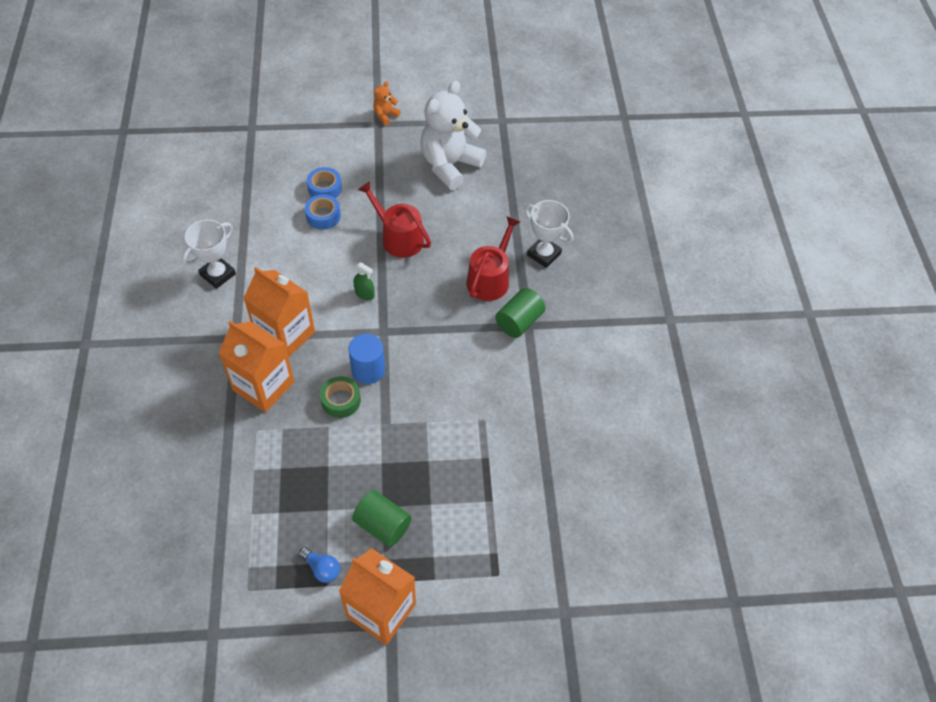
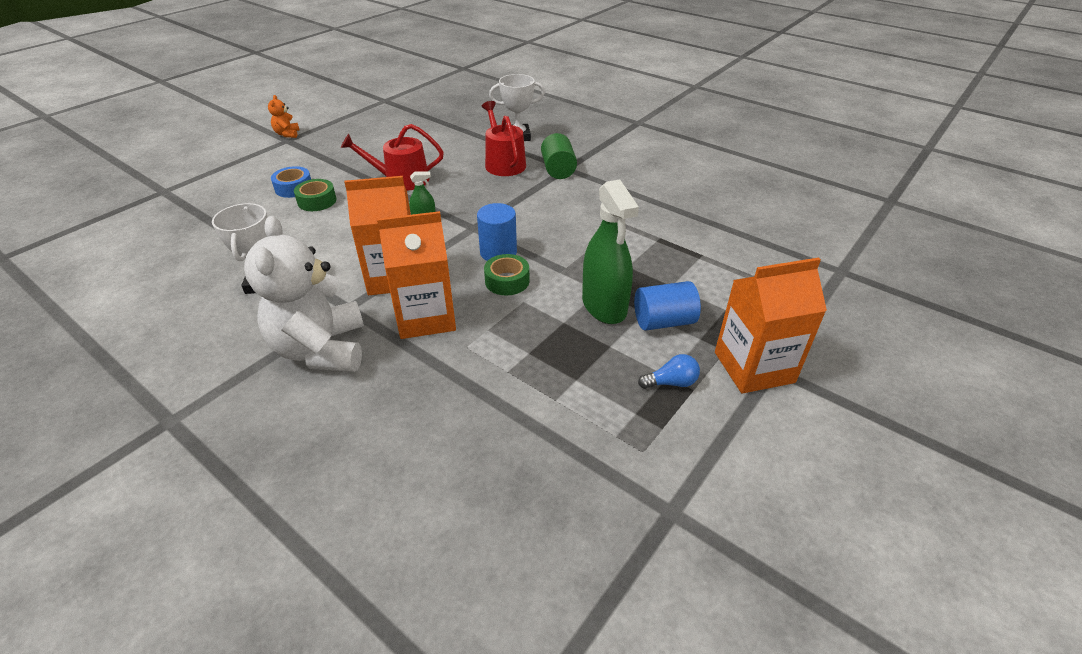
camera: 45 degrees left, 15 degrees down
blue tape [305,194,341,230] -> green tape [294,179,336,211]
green cylinder [352,490,412,547] -> blue cylinder [634,281,701,331]
white teddy bear [420,81,486,190] -> white teddy bear moved to [244,216,364,372]
none -> green spray bottle [582,179,639,324]

